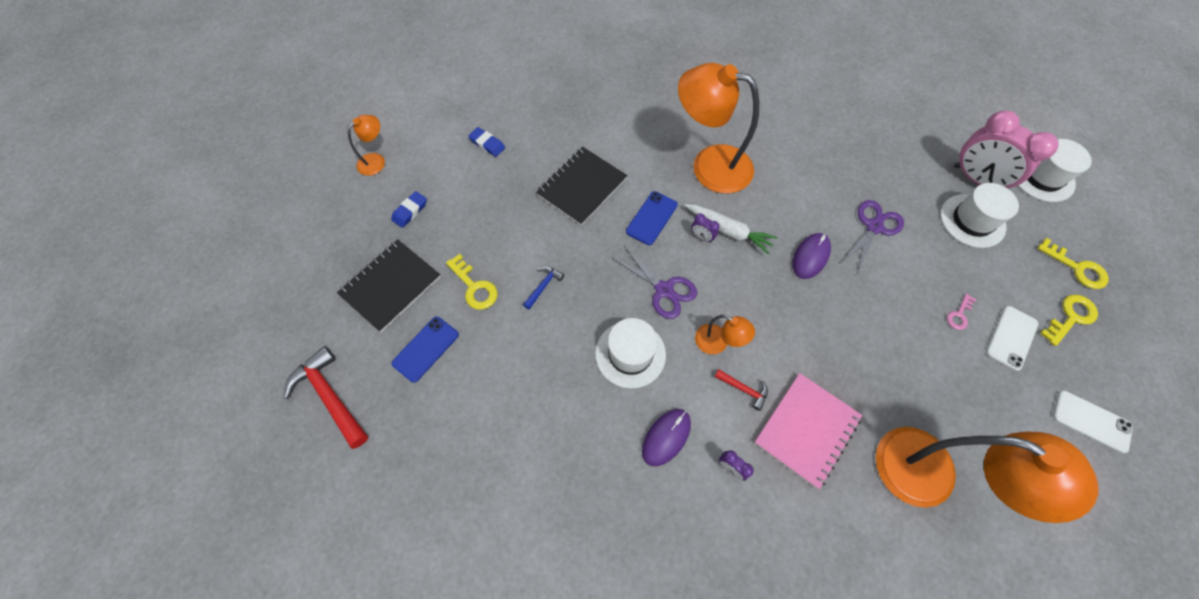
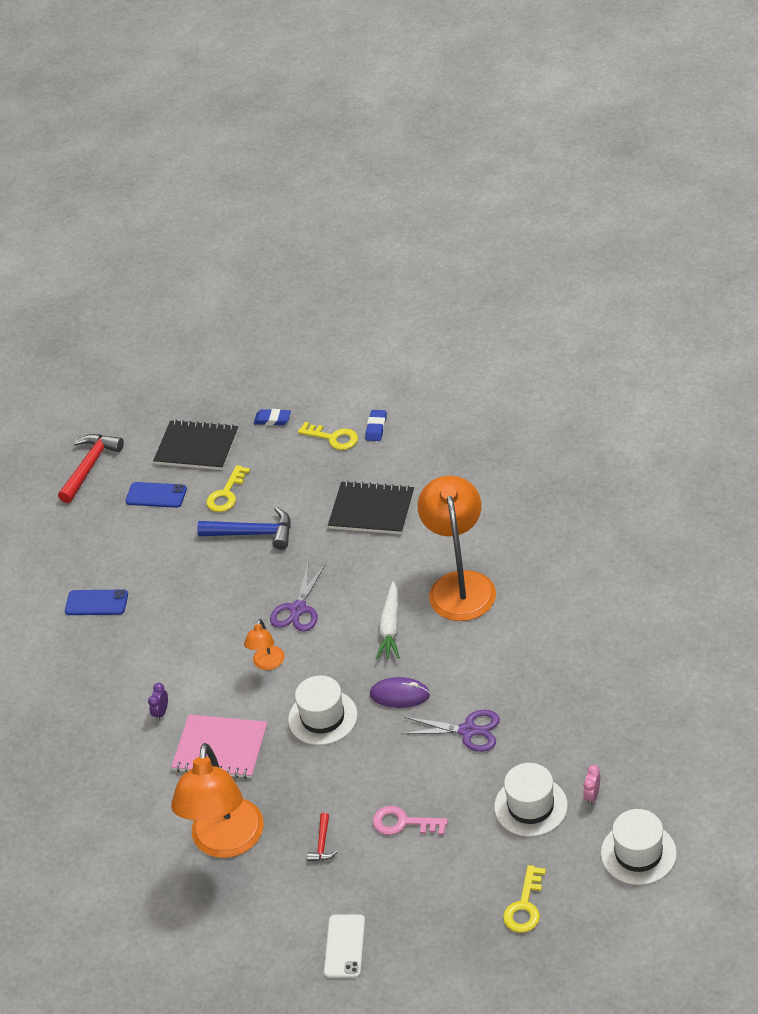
camera: 70 degrees right, 20 degrees down
orange lamp [347,115,385,176] -> none
blue hammer [523,266,564,310] -> blue hammer [197,507,291,550], size x1.97
white hat [595,318,666,389] -> white hat moved to [288,675,357,745]
blue phone [626,191,678,245] -> blue phone moved to [65,590,128,615]
purple mouse [642,409,691,466] -> none
purple clock [691,213,720,242] -> none
red hammer [714,369,768,411] -> red hammer moved to [307,813,338,861]
pink key [947,294,976,330] -> pink key [373,806,448,835], size x1.62
pink clock [954,110,1059,189] -> pink clock [583,765,600,805], size x0.40
white phone [986,306,1039,371] -> none
yellow key [1040,295,1098,346] -> yellow key moved to [298,422,358,450]

